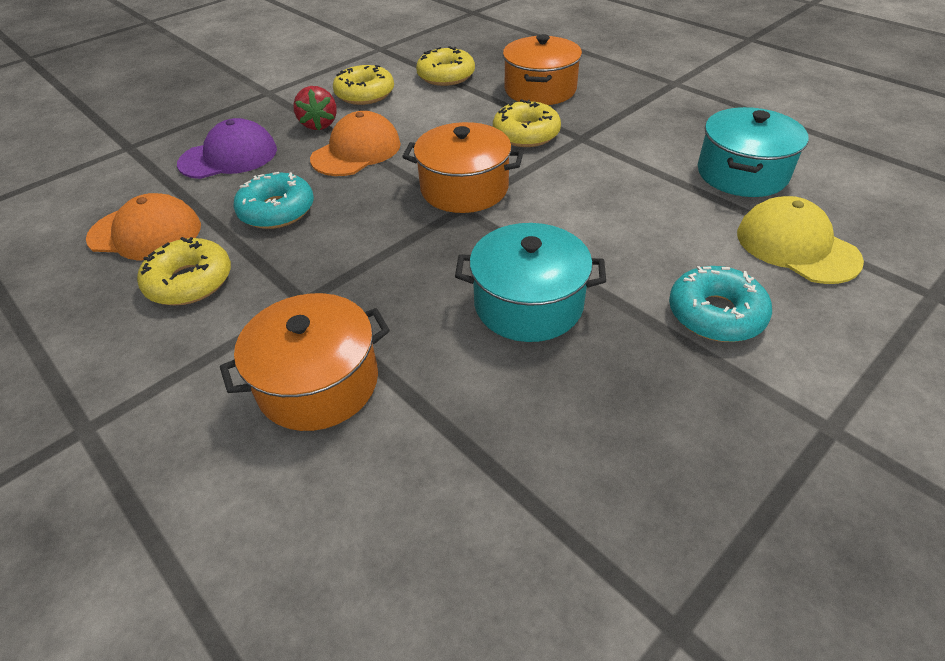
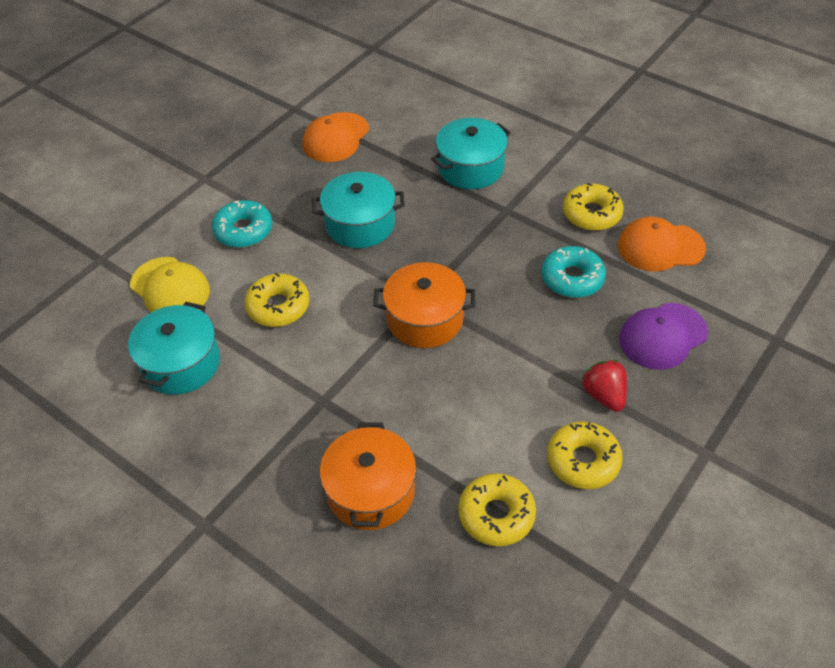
camera: 170 degrees right, 5 degrees up
orange pot [220,293,390,431] -> turquoise pot [431,118,511,189]
orange cap [310,111,401,176] -> orange cap moved to [303,112,369,162]
yellow donut [493,100,561,147] -> yellow donut moved to [244,273,310,327]

